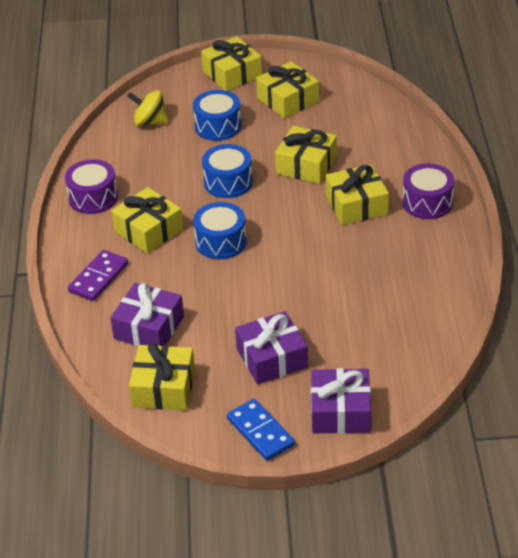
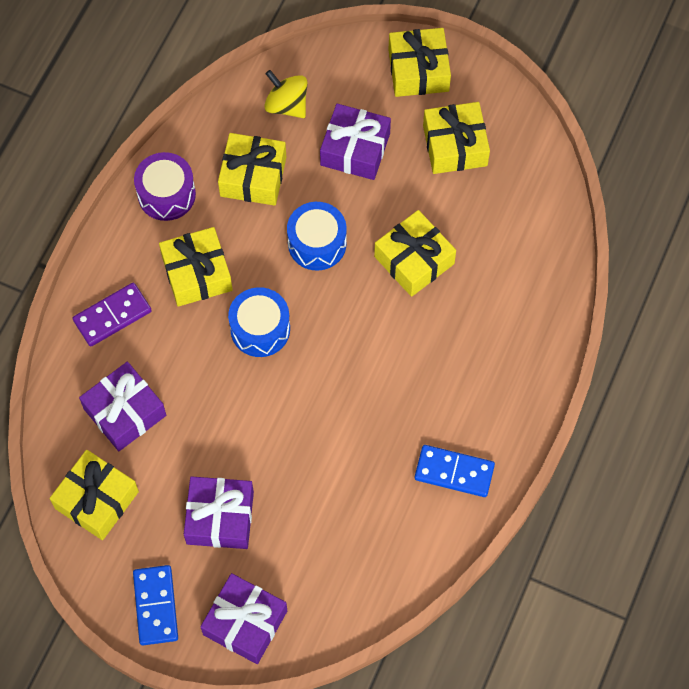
camera: 25 degrees right, 25 degrees up
blue drum [193,90,241,141] -> purple gift [320,104,391,180]
yellow gift [326,164,389,225] -> yellow gift moved to [218,133,287,206]
purple drum [402,163,454,219] -> none
none -> blue domino [415,445,495,497]

